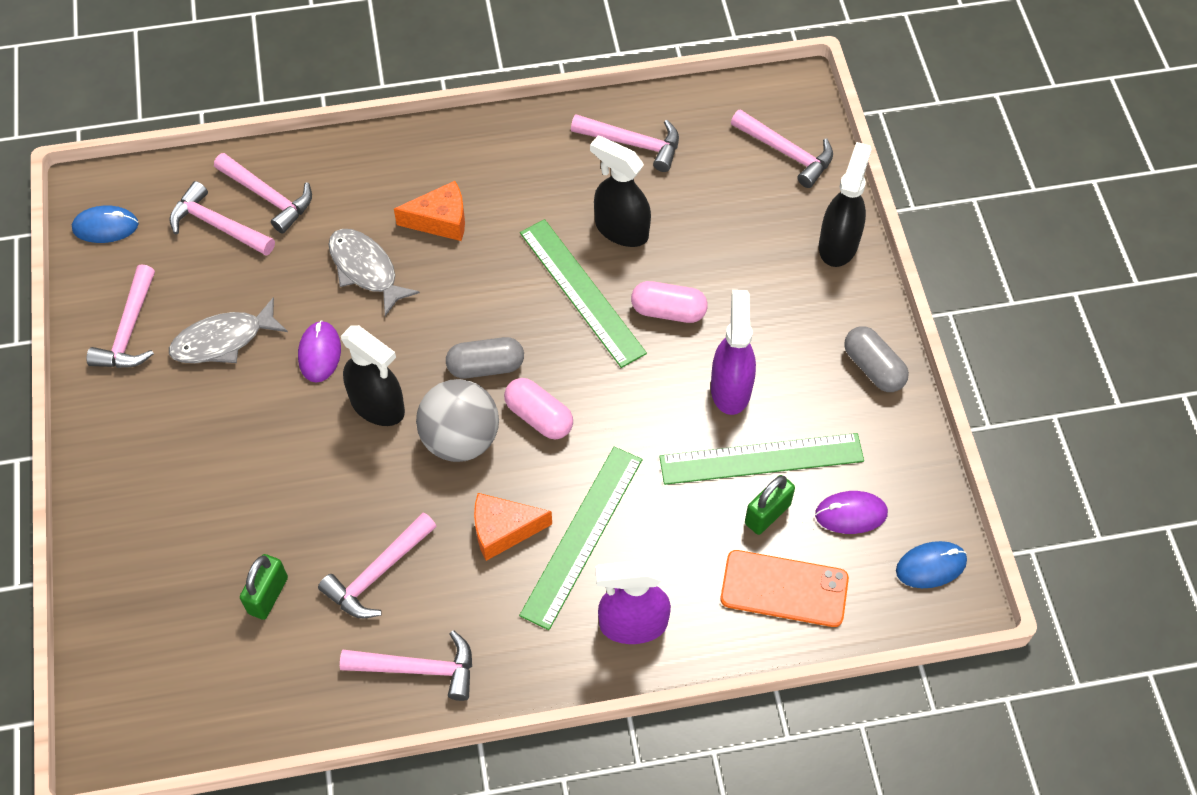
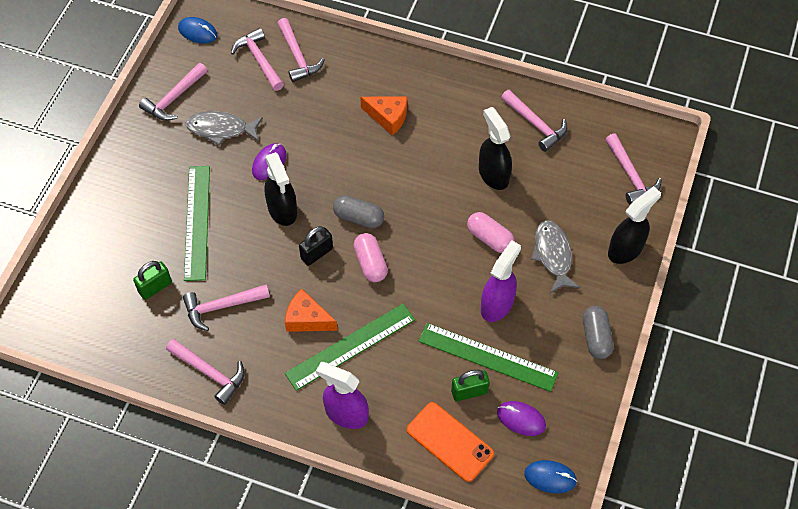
camera: 30 degrees right, 0 degrees up
grey fish [329,229,420,316] -> grey fish moved to [531,220,580,293]
grey ball [416,379,499,462] -> black padlock [299,226,333,266]
green ruler [520,219,647,368] -> green ruler moved to [184,166,210,281]

